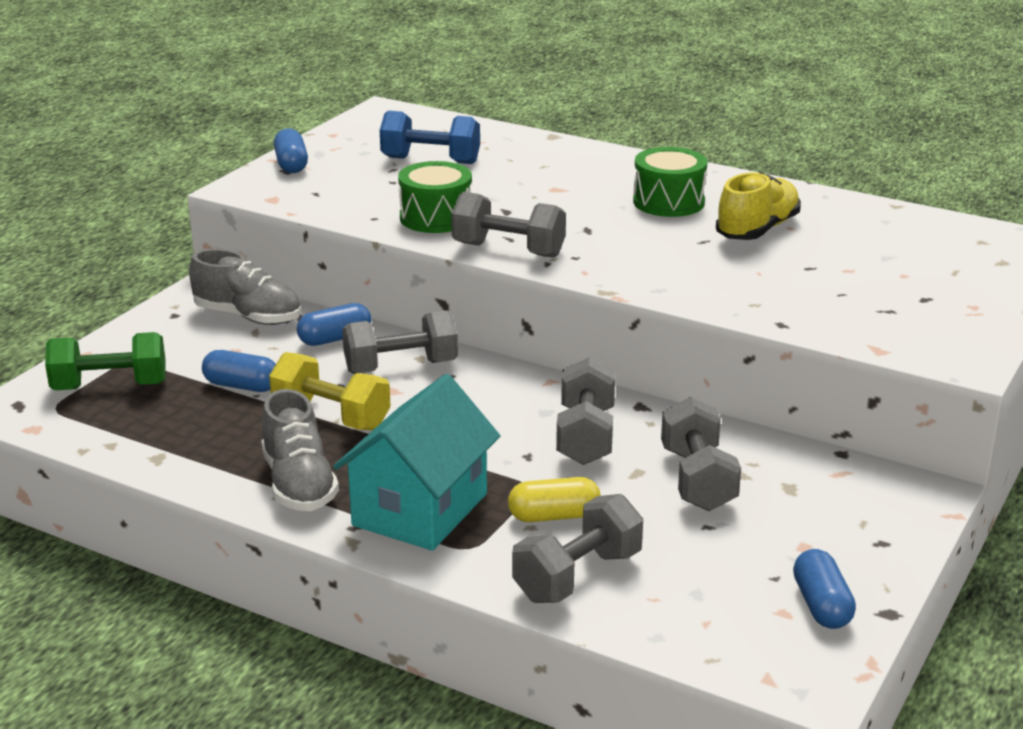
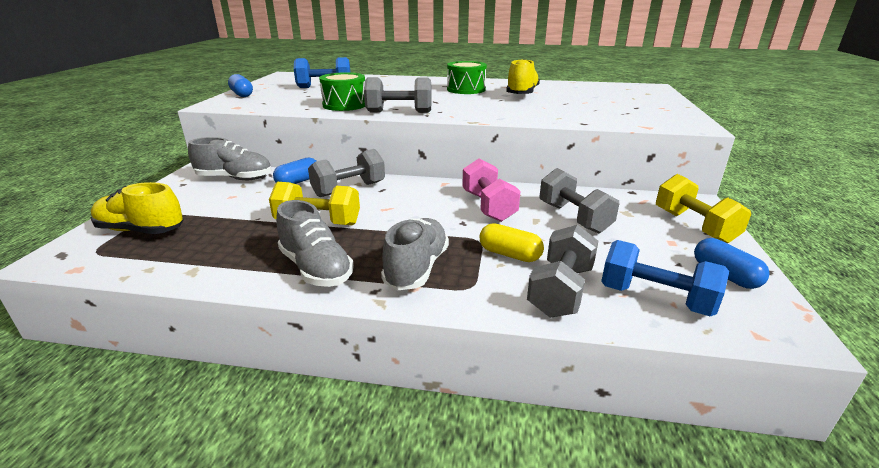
camera: 20 degrees left, 0 degrees up
green dumbbell [45,332,165,390] -> yellow shoe [91,182,184,234]
blue capsule [202,350,276,392] -> none
turquoise house [333,374,500,551] -> grey shoe [381,218,449,290]
yellow capsule [508,477,601,522] -> yellow capsule turned 60 degrees clockwise [480,223,544,262]
grey dumbbell [556,357,615,465] -> pink dumbbell [462,158,521,222]
none -> blue dumbbell [601,240,729,316]
none -> yellow dumbbell [656,174,751,243]

